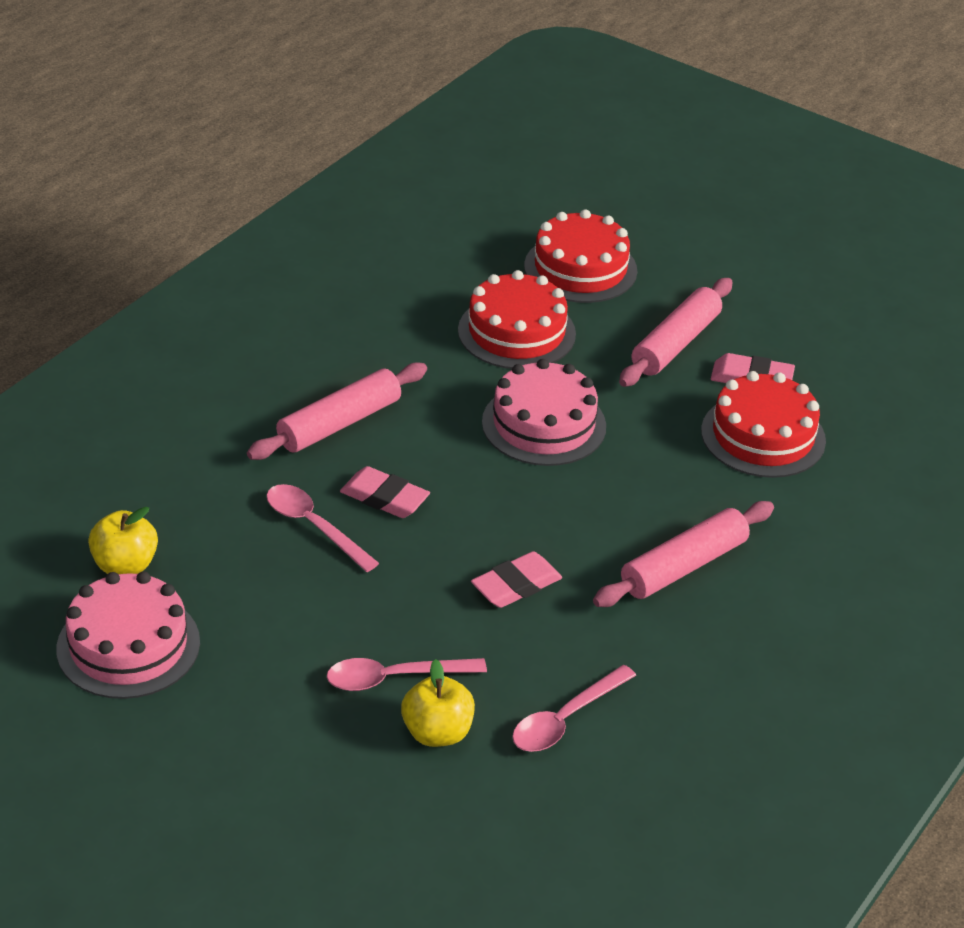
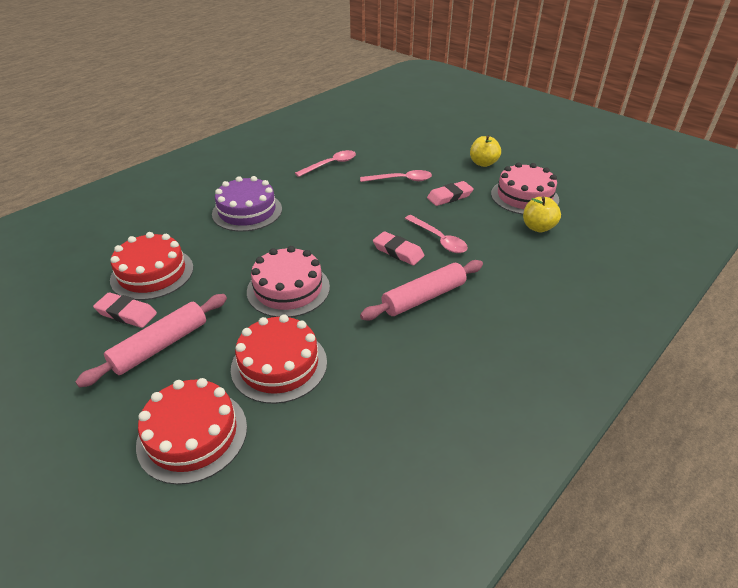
camera: 170 degrees left, 0 degrees up
yellow apple [401,659,475,747] -> yellow apple moved to [470,136,501,167]
pink eraser [471,552,562,608] -> pink eraser moved to [427,181,474,206]
pink rolling pin [593,501,774,607] -> purple cake [212,176,282,232]

